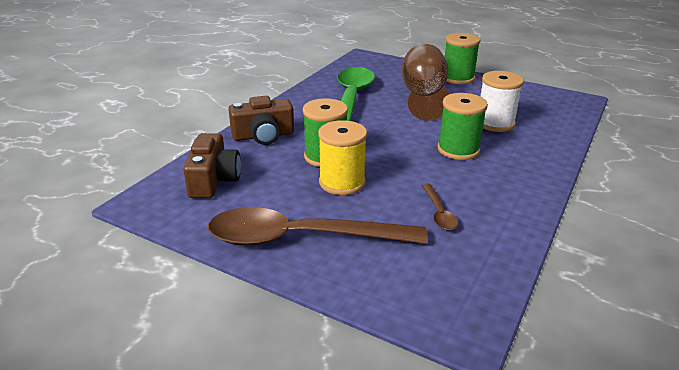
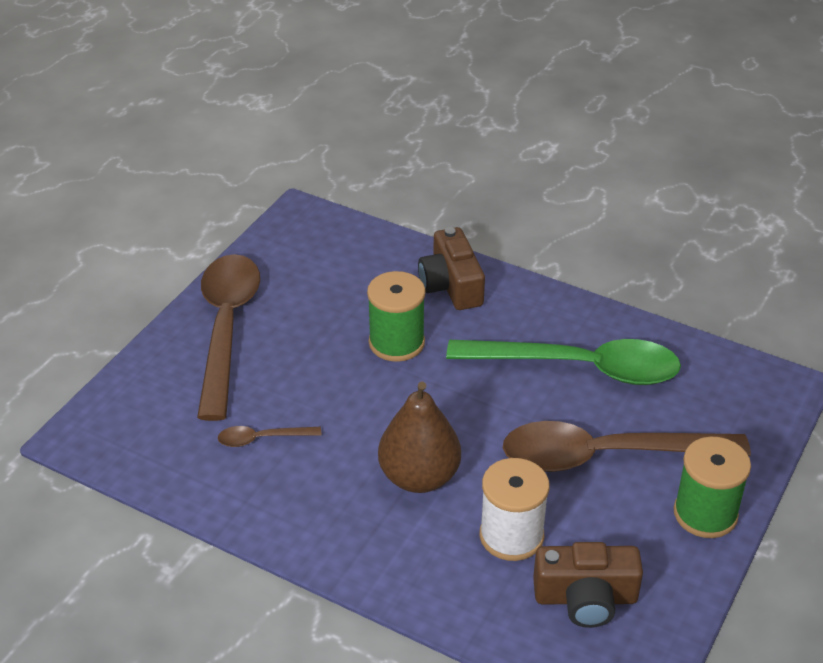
camera: 90 degrees right, 10 degrees up
brown camera [183,133,241,198] -> brown camera moved to [533,542,643,628]
yellow spool [318,120,367,195] -> none
brown goblet [402,44,449,121] -> brown spoon [503,421,751,472]
green spool [437,93,488,160] -> brown pear [378,381,461,493]

